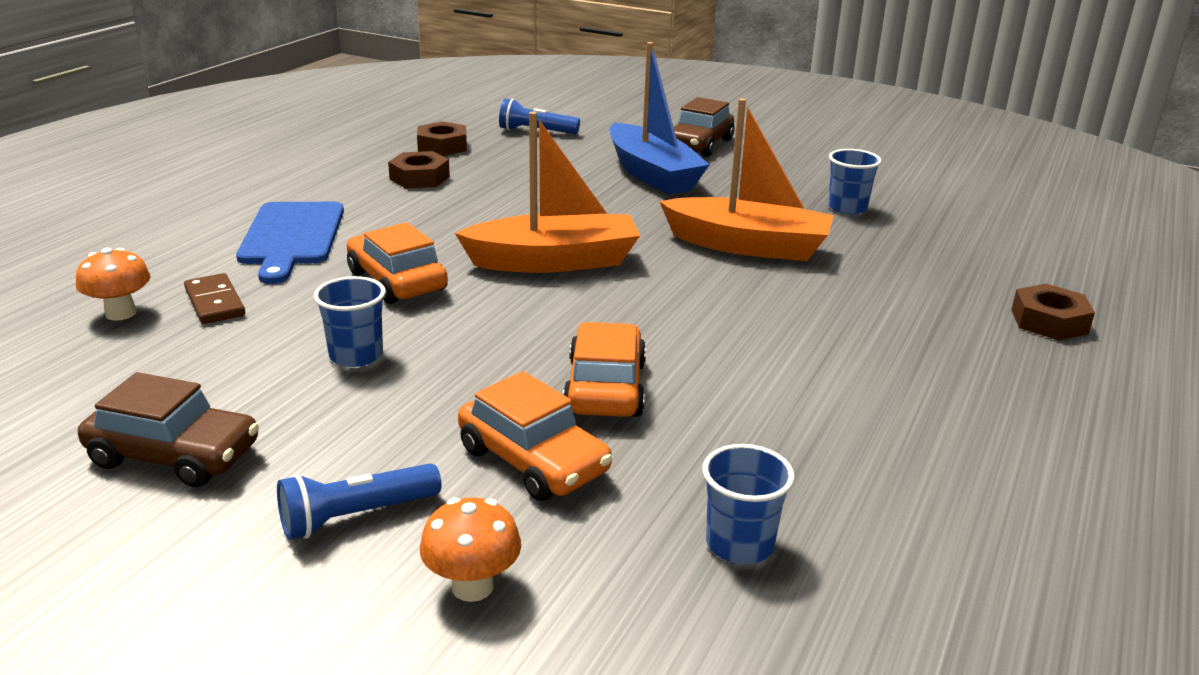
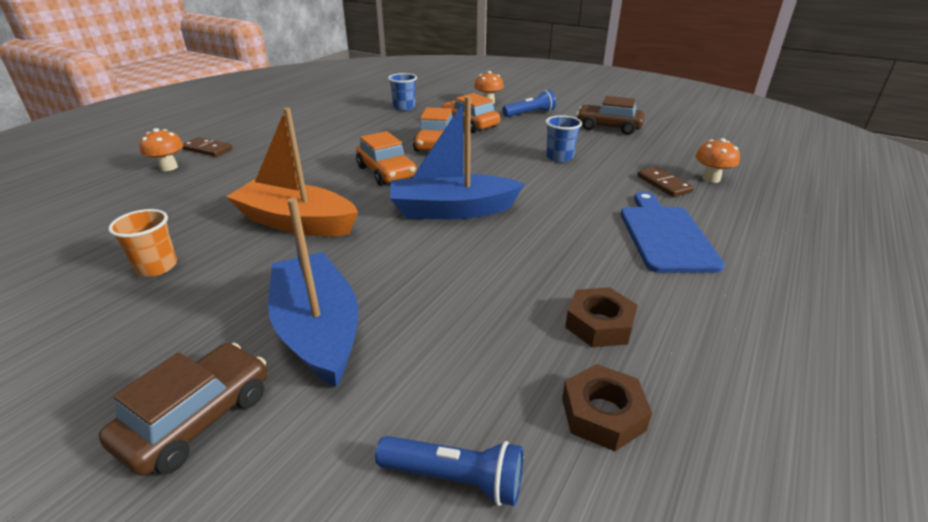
camera: 175 degrees left, 5 degrees up
orange car [347,222,448,304] -> orange car moved to [356,131,417,186]
orange boat [455,112,640,273] -> blue boat [390,96,525,219]
blue cup [828,149,881,214] -> orange cup [108,209,177,277]
brown nut [1011,284,1095,340] -> orange mushroom [139,128,184,171]
none -> brown domino [182,137,233,157]

